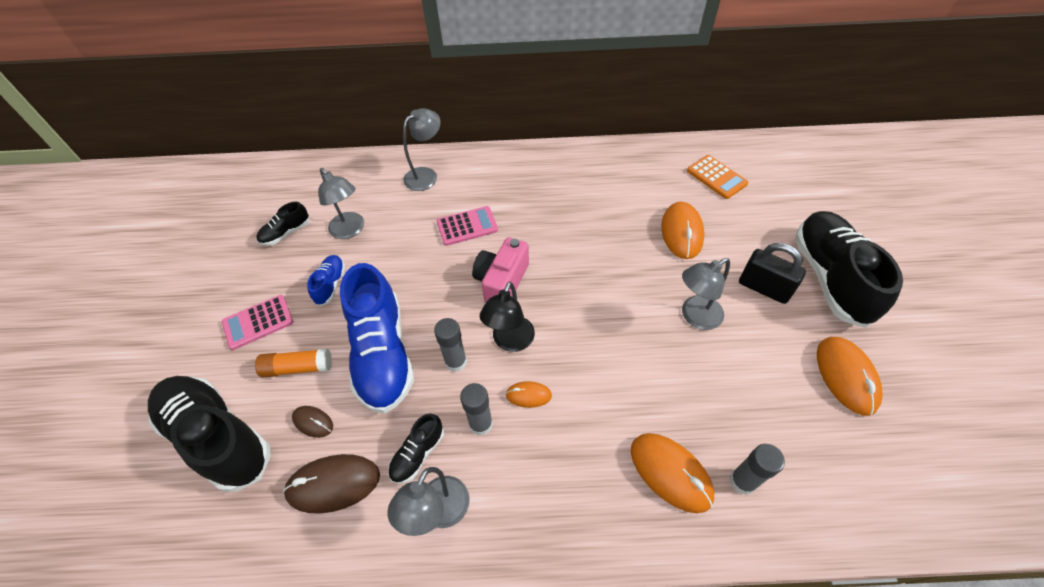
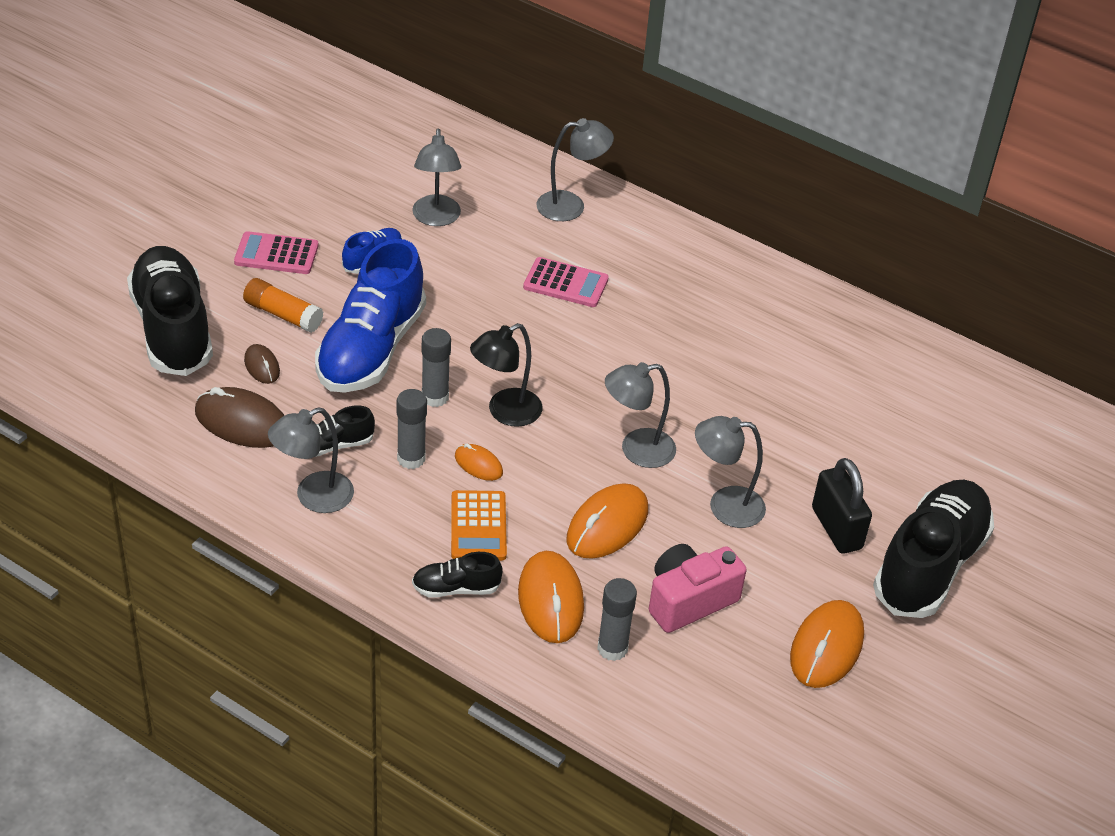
camera: 30 degrees right, 10 degrees down
black shoe [256,202,309,246] -> black shoe moved to [412,552,503,598]
pink camera [472,237,529,303] -> pink camera moved to [649,544,747,633]
orange mouse [661,202,705,259] -> orange mouse moved to [567,483,648,559]
orange calculator [687,155,748,199] -> orange calculator moved to [451,490,507,561]
none -> grey lamp [605,362,676,468]

